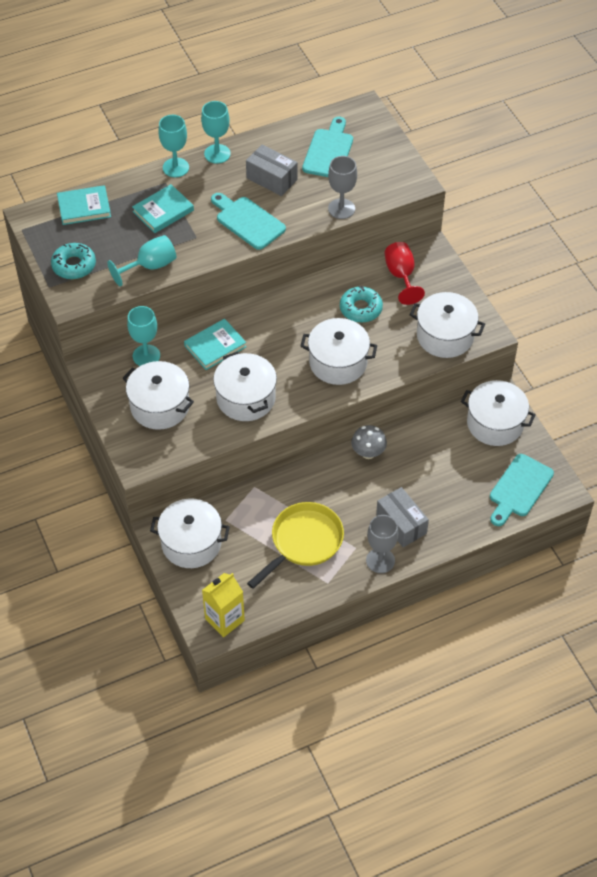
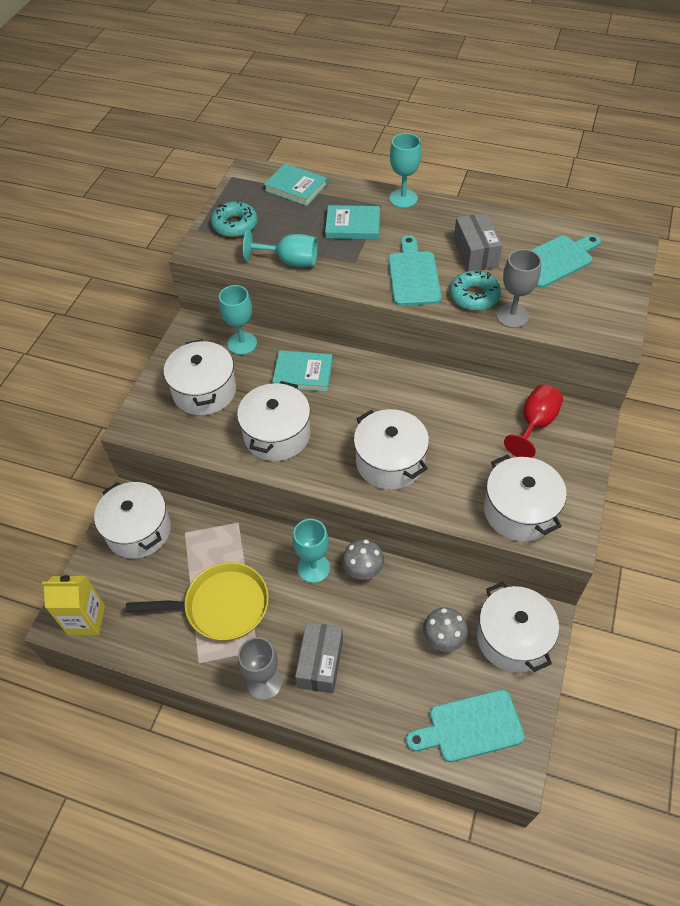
camera: 45 degrees right, 0 degrees up
turquoise goblet [201,101,231,164] -> turquoise goblet moved to [293,519,330,583]
turquoise donut [340,286,383,323] -> turquoise donut moved to [450,270,501,311]
none -> grey mushroom [423,607,468,652]

